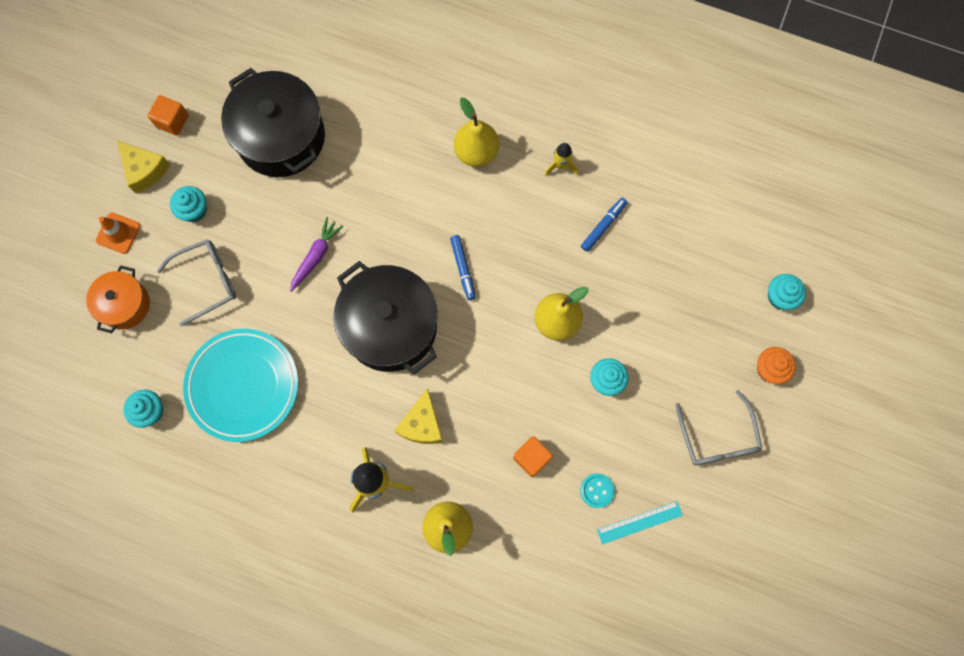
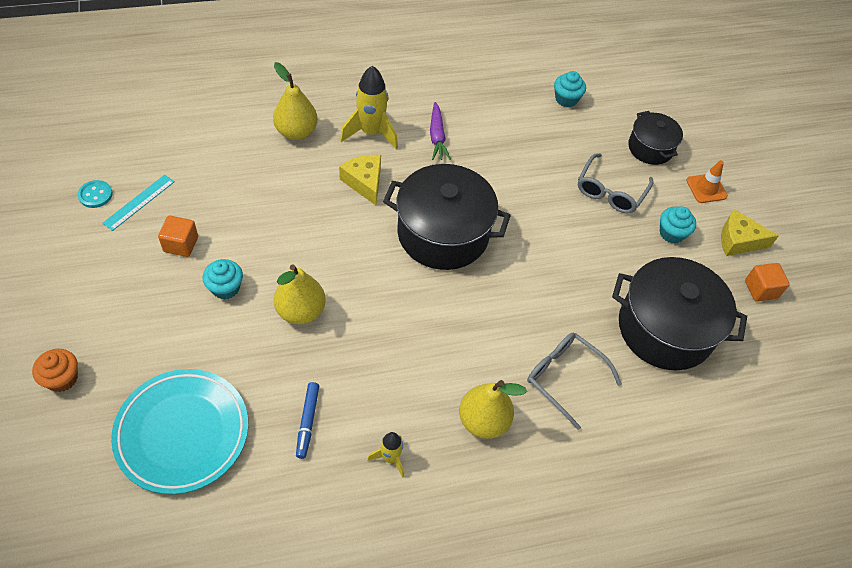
camera: 140 degrees right, 20 degrees down
orange pot [86,265,150,333] -> black pot [628,111,683,165]
turquoise plate [183,329,298,442] -> turquoise plate moved to [111,369,248,494]
purple carrot [290,217,344,292] -> purple carrot moved to [430,102,451,160]
blue marker [450,235,475,300] -> none
orange cube [513,436,553,477] -> orange cube moved to [158,216,198,257]
turquoise button [580,473,615,508] -> turquoise button moved to [78,180,113,208]
grey glasses [675,390,762,466] -> grey glasses moved to [527,333,622,430]
turquoise cupcake [768,274,806,310] -> none

